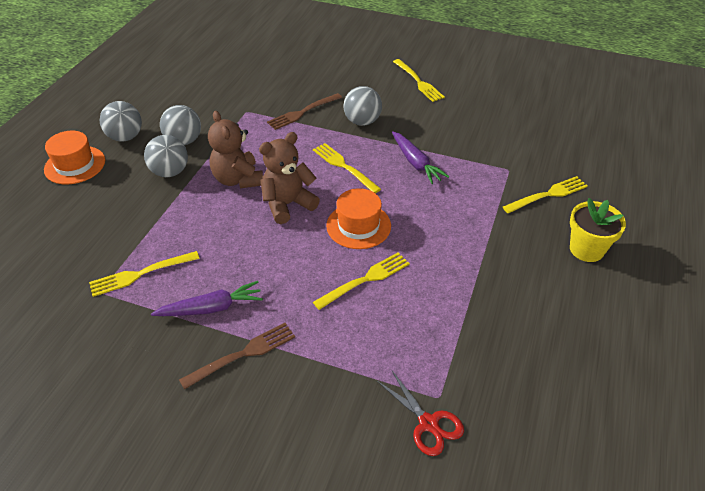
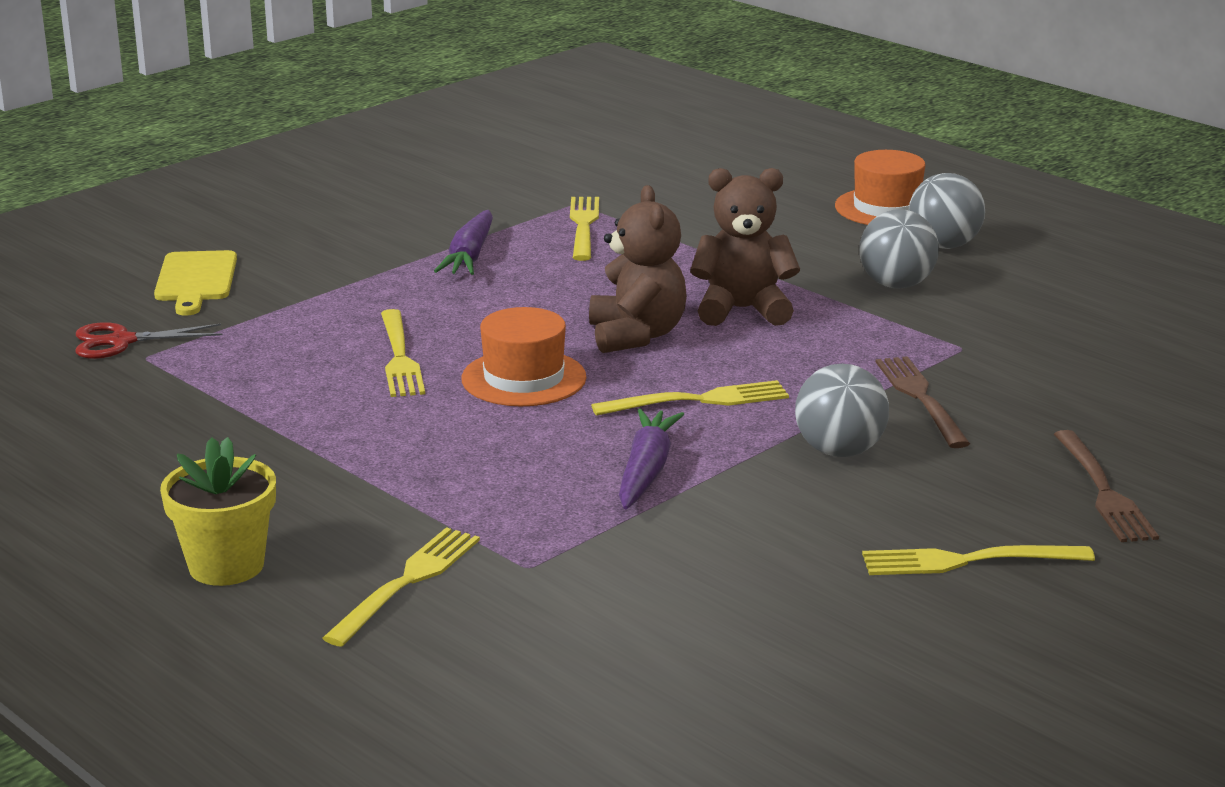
camera: 115 degrees right, 20 degrees down
grey ball [144,135,188,177] -> none
brown fork [179,323,295,390] -> brown fork moved to [1054,430,1159,542]
purple carrot [392,131,449,184] -> purple carrot turned 105 degrees clockwise [619,409,684,509]
yellow fork [503,176,588,213] -> yellow fork turned 150 degrees counterclockwise [322,527,480,647]
none -> yellow cutting board [154,250,237,316]

